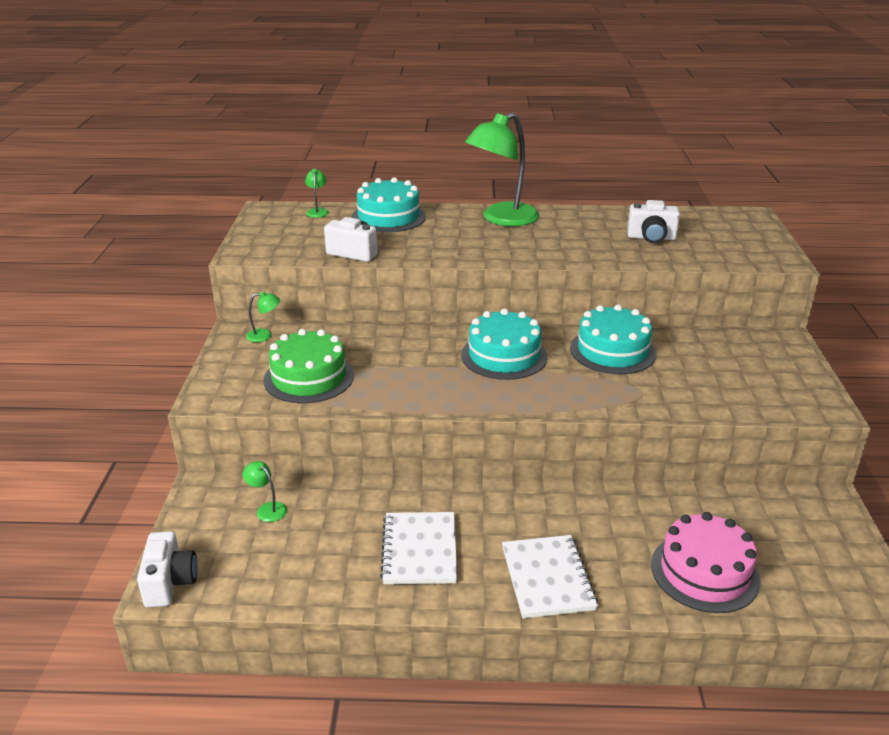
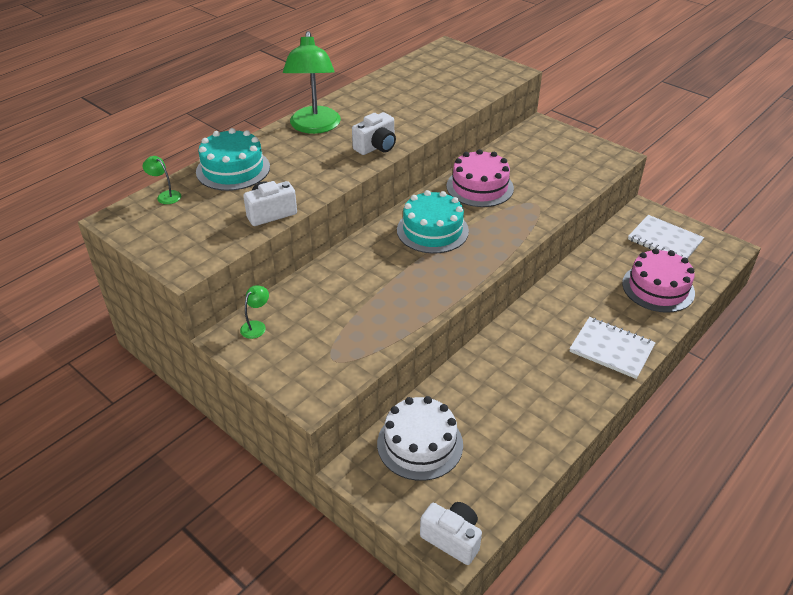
camera: 50 degrees left, 10 degrees up
green lamp [243,461,287,522] -> white cake [377,396,463,481]
green cake [264,329,354,403] -> none
white notebook [380,512,457,584] -> white notebook moved to [628,215,704,259]
turquoise cake [570,304,656,374] -> pink cake [446,149,514,207]
white camera [627,200,680,243] -> white camera moved to [352,112,396,155]

